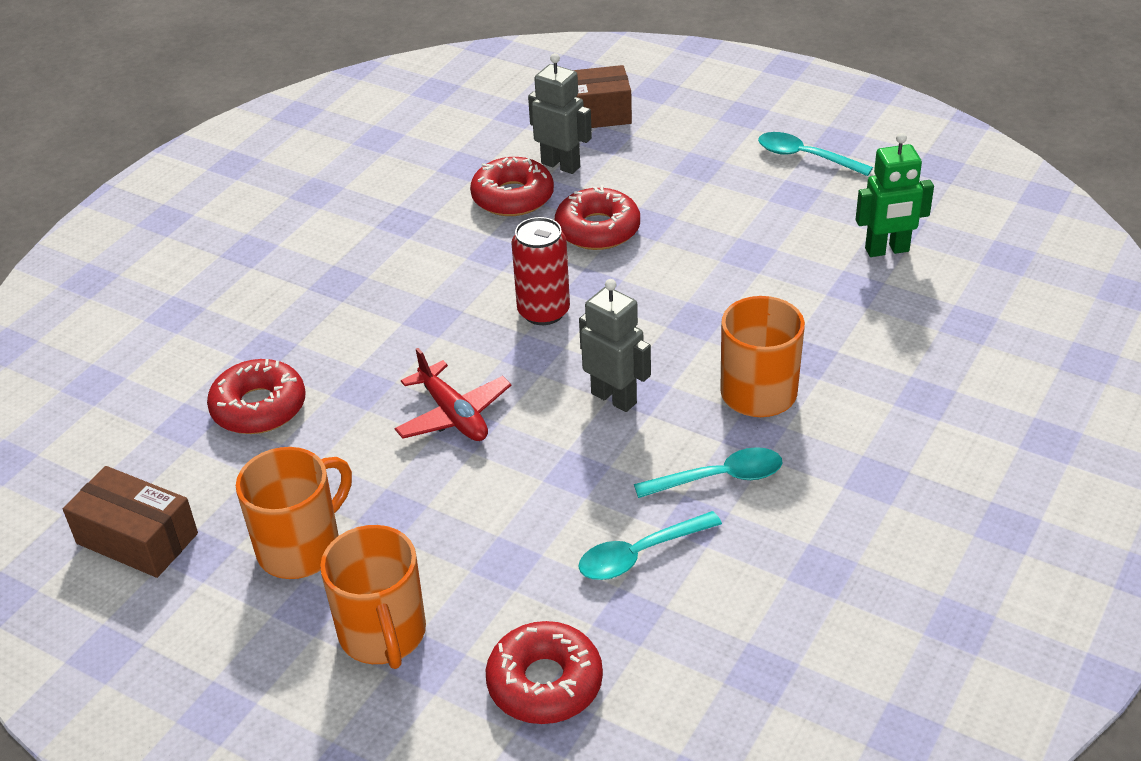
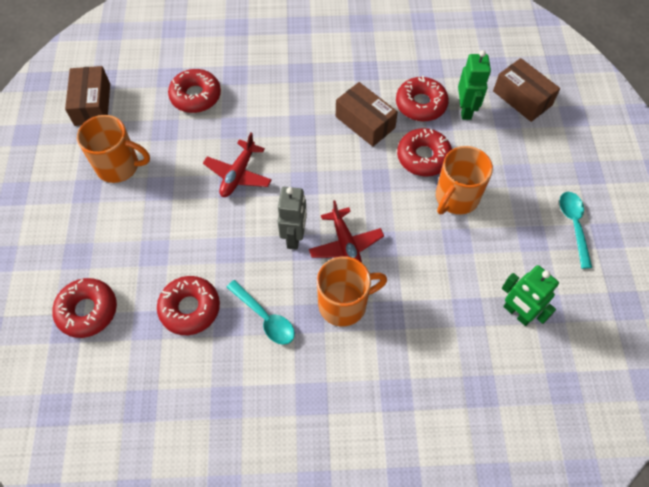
camera: 55 degrees right, 20 degrees up
orange mug [320,525,426,669] -> orange mug moved to [436,146,493,215]
red can [511,217,570,325] -> none
grey robot [528,53,592,174] -> green robot [458,50,491,120]
turquoise spoon [578,511,722,580] -> red donut [157,276,220,335]
none -> red plane [309,200,384,263]
none -> brown box [336,82,398,147]

